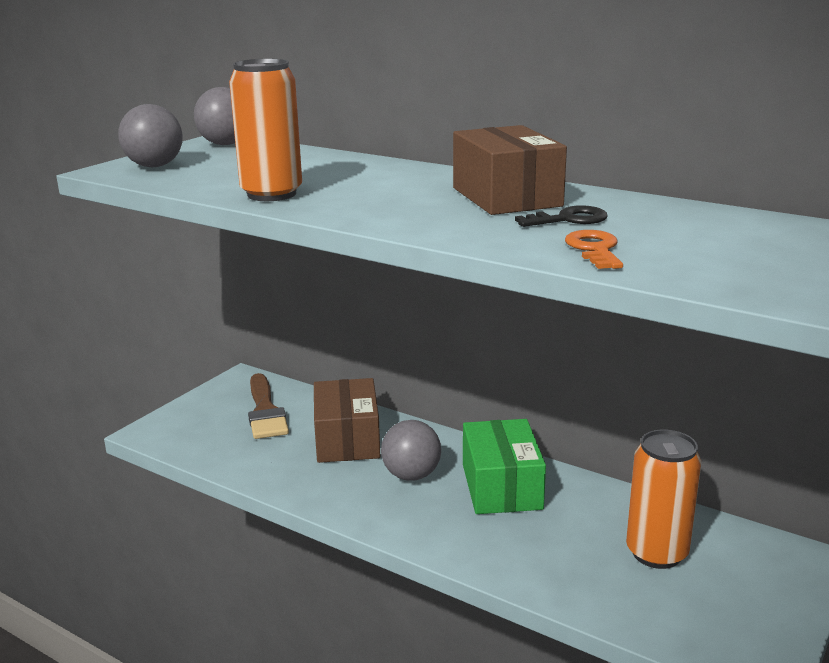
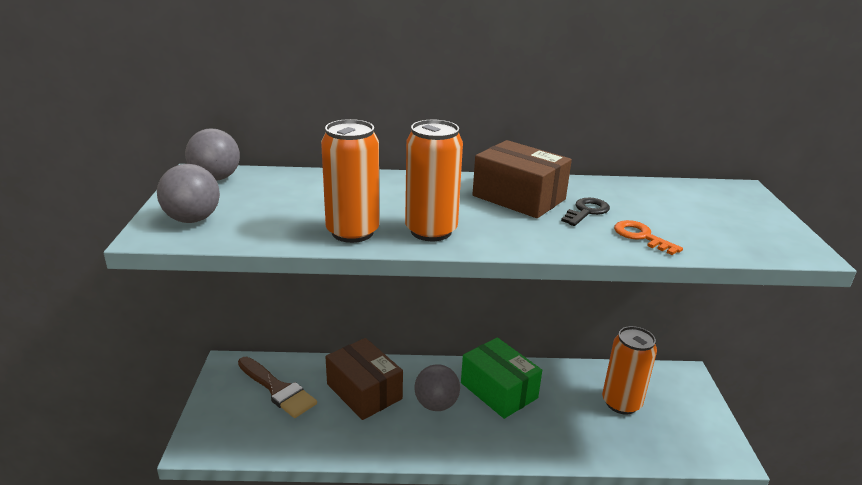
camera: 35 degrees left, 5 degrees up
none -> orange can [405,120,463,241]

